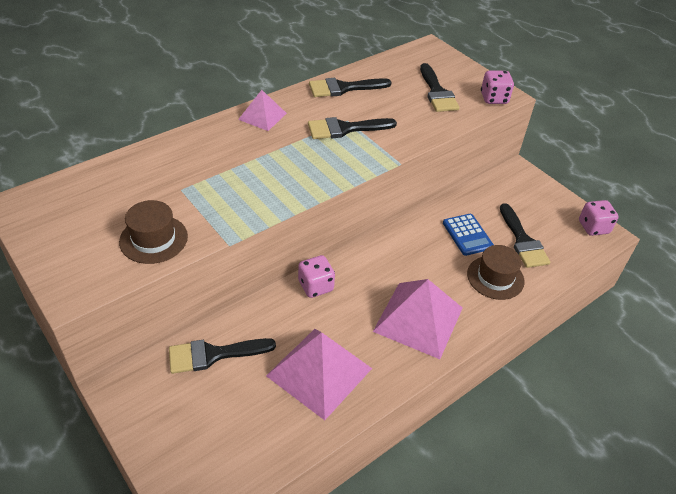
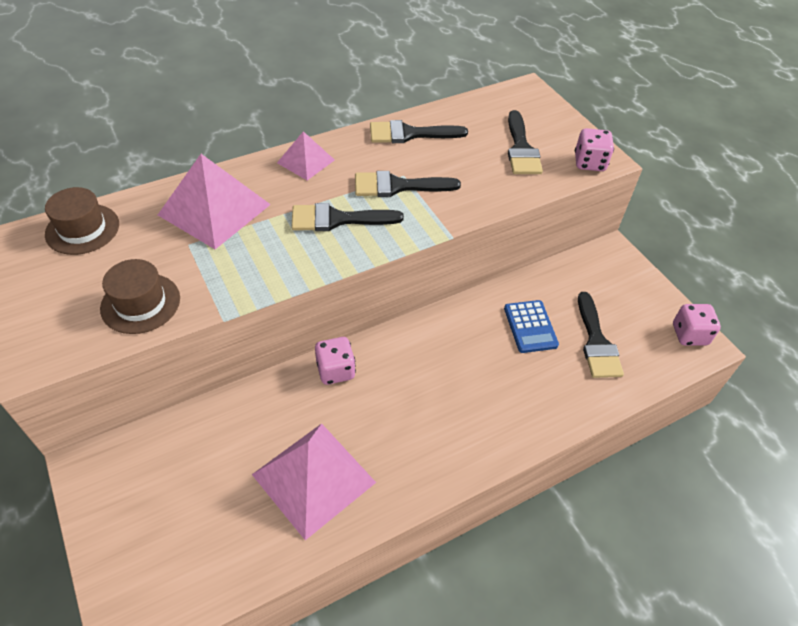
camera: 10 degrees right, 5 degrees up
black brush [169,338,276,374] -> black brush moved to [292,203,404,231]
pink pyramid [373,279,463,359] -> pink pyramid moved to [158,154,271,249]
brown hat [467,245,525,300] -> brown hat moved to [45,187,119,255]

